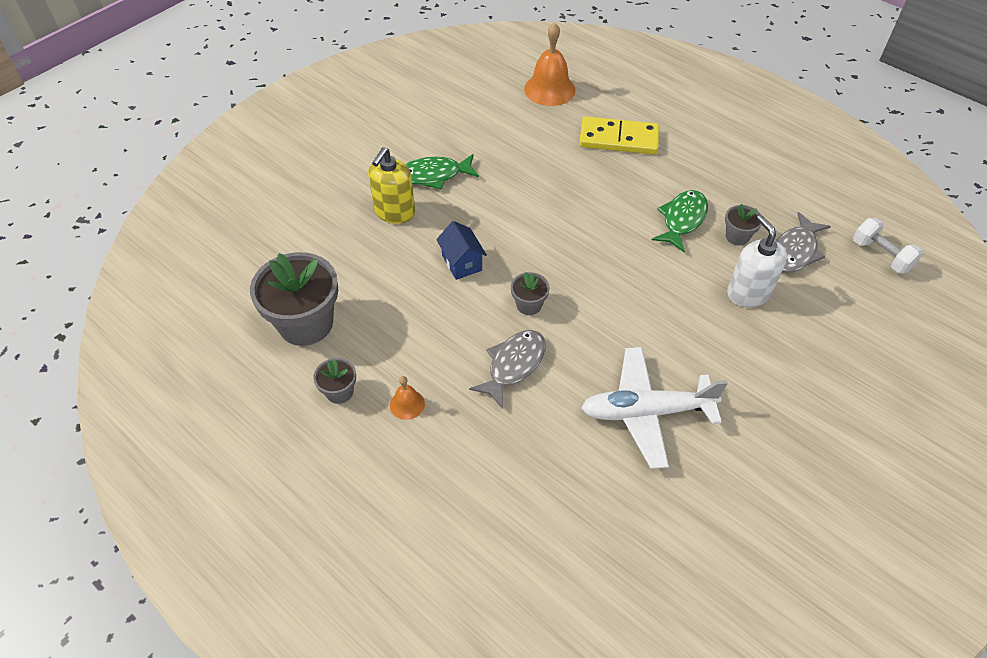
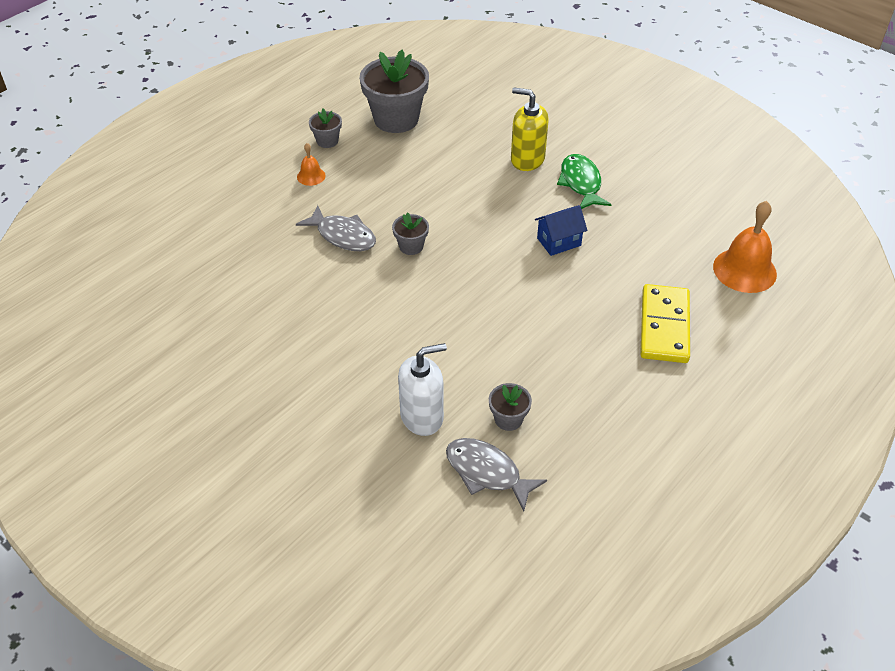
camera: 90 degrees right, 5 degrees down
blue house [436,221,487,280] -> blue house moved to [535,205,588,256]
white plane [581,347,728,469] -> none
green fish [652,190,708,253] -> none
white dumbbell [853,218,923,273] -> none

